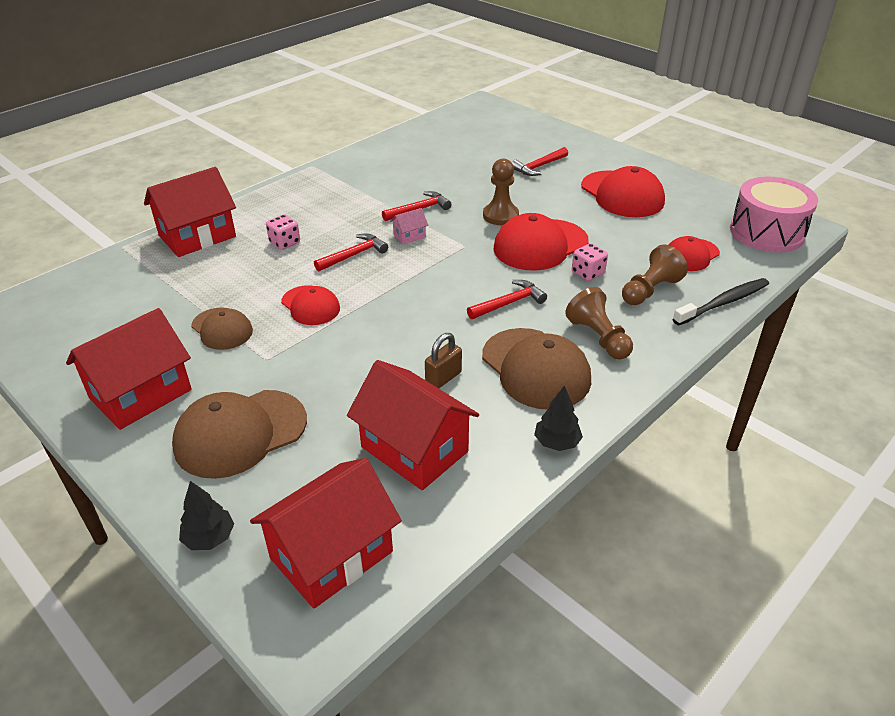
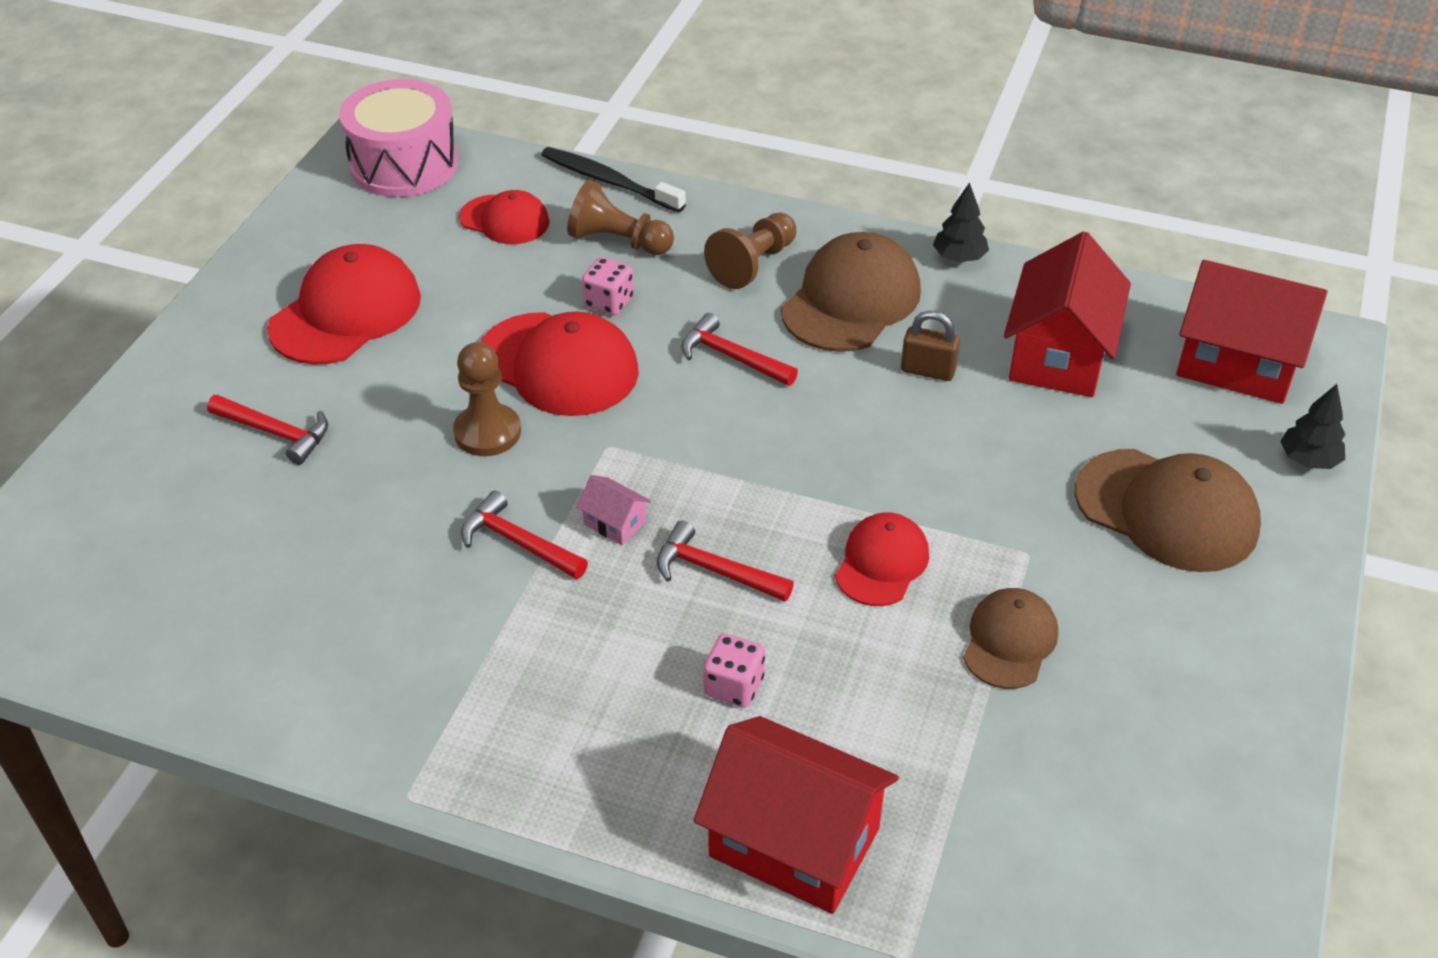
camera: 115 degrees left, 5 degrees up
red house [66,308,192,430] -> none

